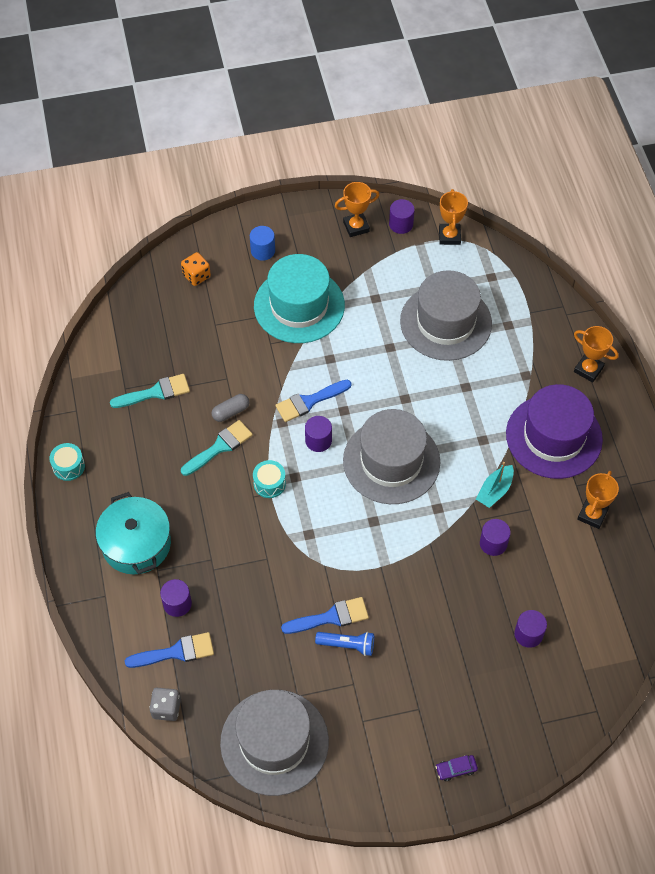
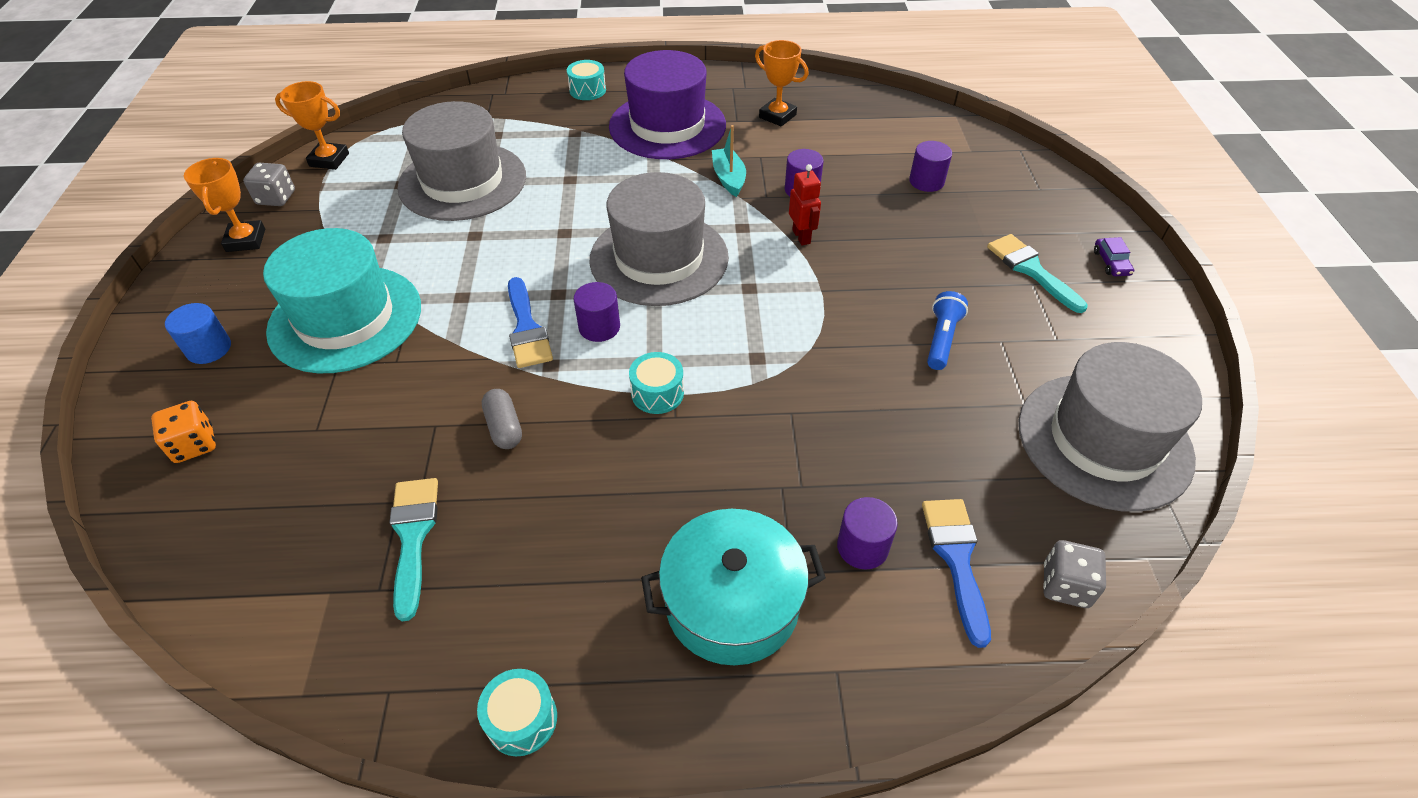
camera: 80 degrees left, 10 degrees down
turquoise brush [181,420,253,476] -> turquoise brush moved to [987,234,1088,313]
blue brush [281,597,369,634] -> none
purple cylinder [389,199,415,234] -> grey dice [243,163,295,206]
turquoise boat [476,462,514,508] -> turquoise boat turned 150 degrees counterclockwise [712,125,746,197]
orange trophy [574,326,619,382] -> turquoise drum [567,60,606,100]
none -> red robot [789,164,821,245]

